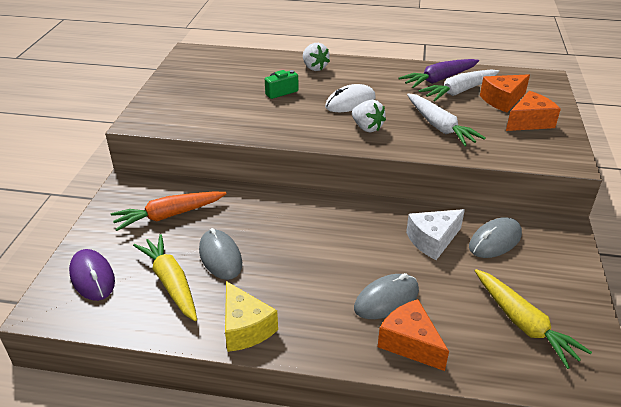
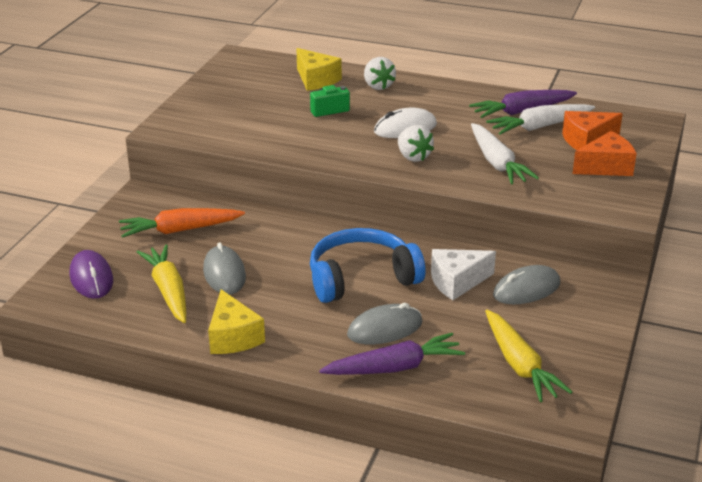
camera: 10 degrees right, 5 degrees down
orange cheese [378,299,449,371] -> purple carrot [319,333,465,375]
none -> yellow cheese [296,48,342,91]
none -> blue headphones [310,228,425,303]

